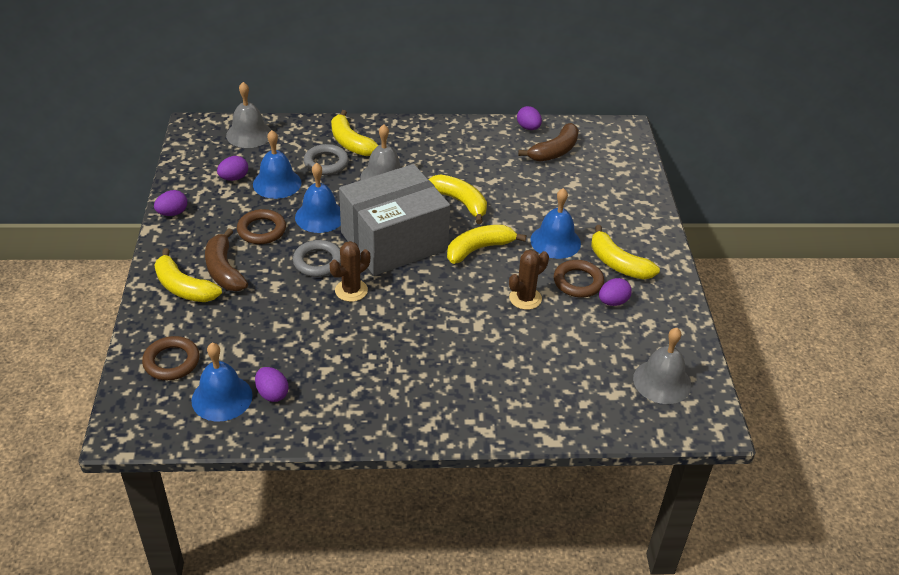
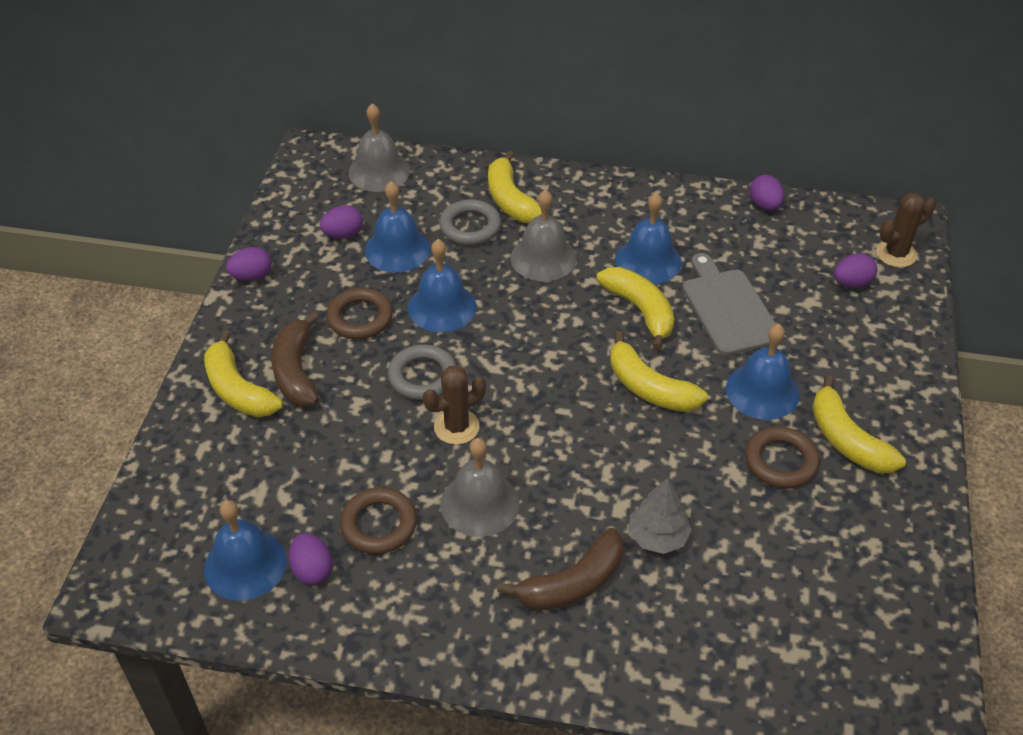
camera: 15 degrees right, 5 degrees up
brown ring [142,336,200,380] -> brown ring moved to [340,487,417,554]
grey box [339,164,450,276] -> none
yellow banana [447,225,526,264] -> yellow banana turned 120 degrees counterclockwise [610,331,708,412]
brown cactus [509,250,549,310] -> brown cactus moved to [876,193,936,267]
brown banana [518,123,579,162] -> brown banana moved to [497,528,623,611]
purple egg [599,278,632,306] -> purple egg moved to [834,254,877,288]
grey bell [633,328,691,404] -> grey bell moved to [441,438,519,537]
none -> blue bell [615,192,682,284]
none -> grey tree [629,478,692,554]
none -> grey cutting board [682,253,776,356]

